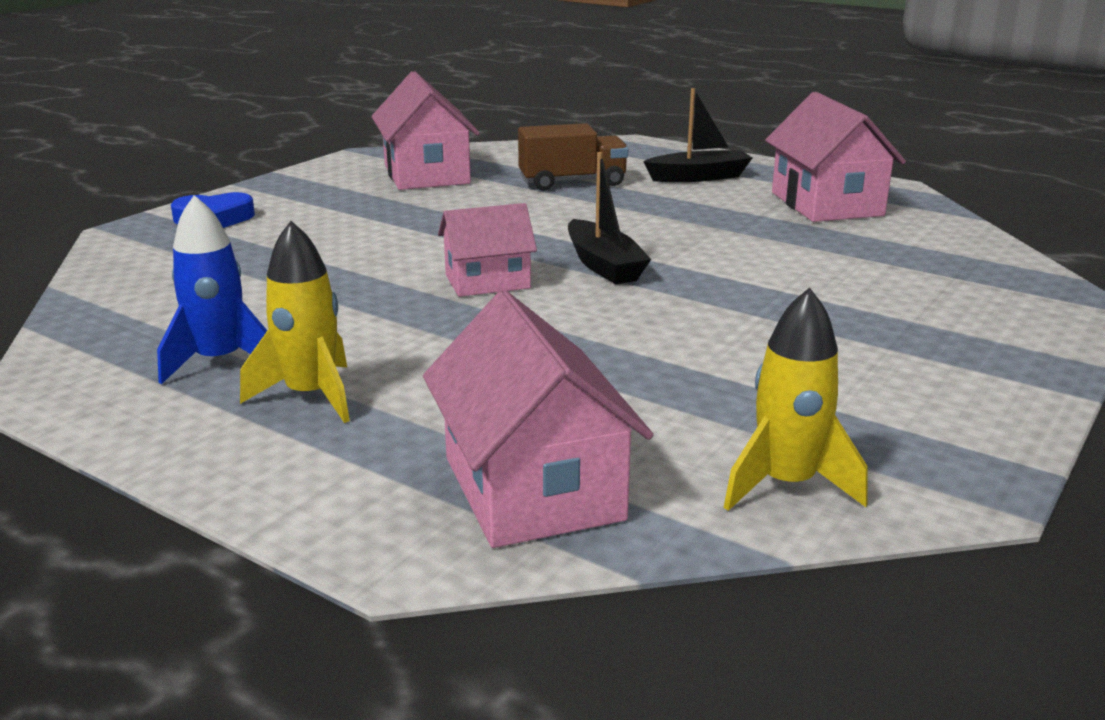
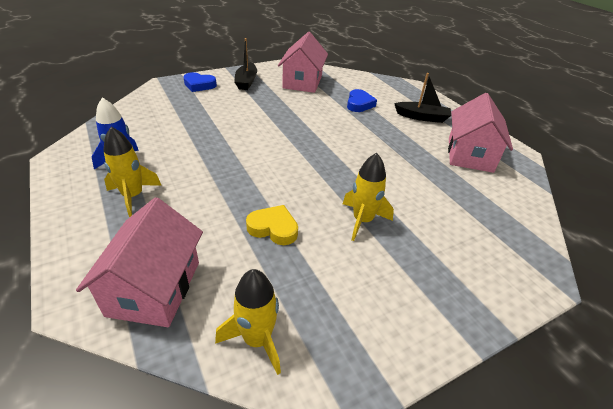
camera: 25 degrees right, 15 degrees up
pink house [438,203,537,297] -> none
brown truck [518,123,628,191] -> blue heart [347,89,377,112]
black boat [568,152,651,284] -> black boat moved to [234,38,257,90]
none -> yellow heart [246,205,298,245]
none -> yellow rocket [343,153,394,241]

